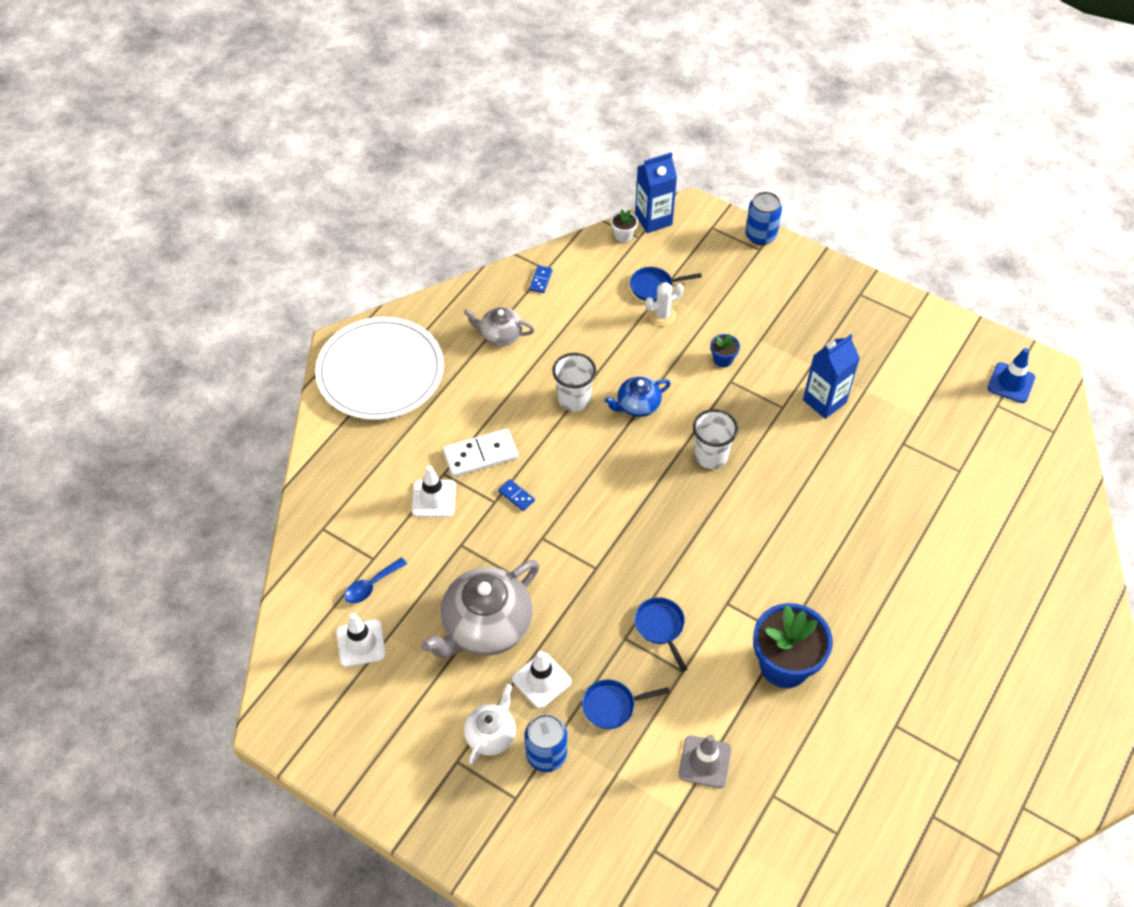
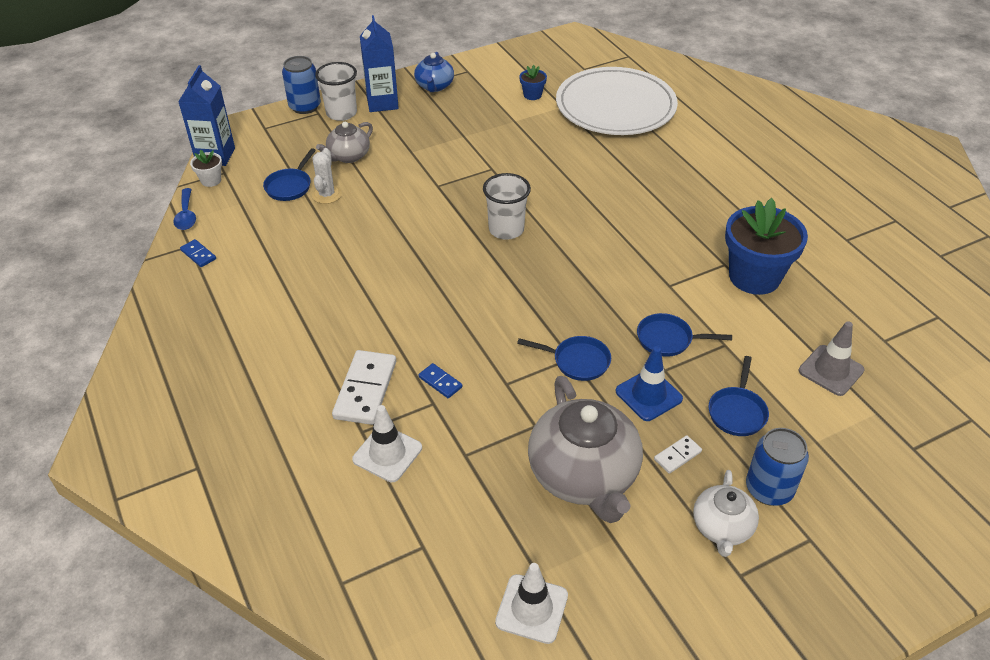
camera: 60 degrees left, 10 degrees down
white plate [315,317,444,420] -> white plate moved to [556,67,678,135]
blue spoon [344,557,407,604] -> blue spoon moved to [173,188,196,230]
grey teapot [464,307,534,346] -> grey teapot moved to [316,122,373,163]
white teapot [464,684,516,764] -> white teapot turned 135 degrees counterclockwise [693,470,759,557]
blue domino [498,479,535,511] -> blue domino turned 60 degrees clockwise [418,363,463,398]
white traffic cone [512,651,572,708] -> white domino [654,435,702,474]
white cup [552,353,596,412] -> white cup moved to [315,62,357,121]
blue teapot [605,376,671,417] -> blue teapot moved to [414,52,454,92]
blue flower pot [711,334,740,367] -> blue flower pot moved to [519,65,547,100]
blue carton [803,334,860,419] -> blue carton moved to [360,15,399,112]
blue traffic cone [988,348,1035,403] -> blue traffic cone moved to [616,346,683,421]
none -> blue pan [517,336,611,381]

